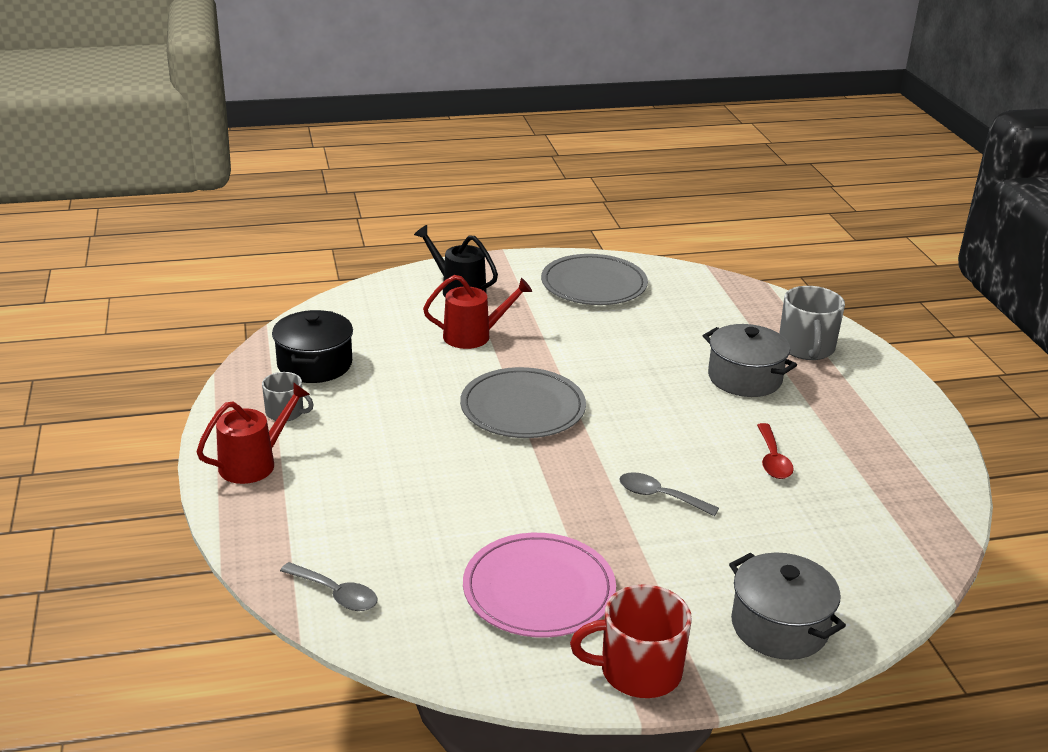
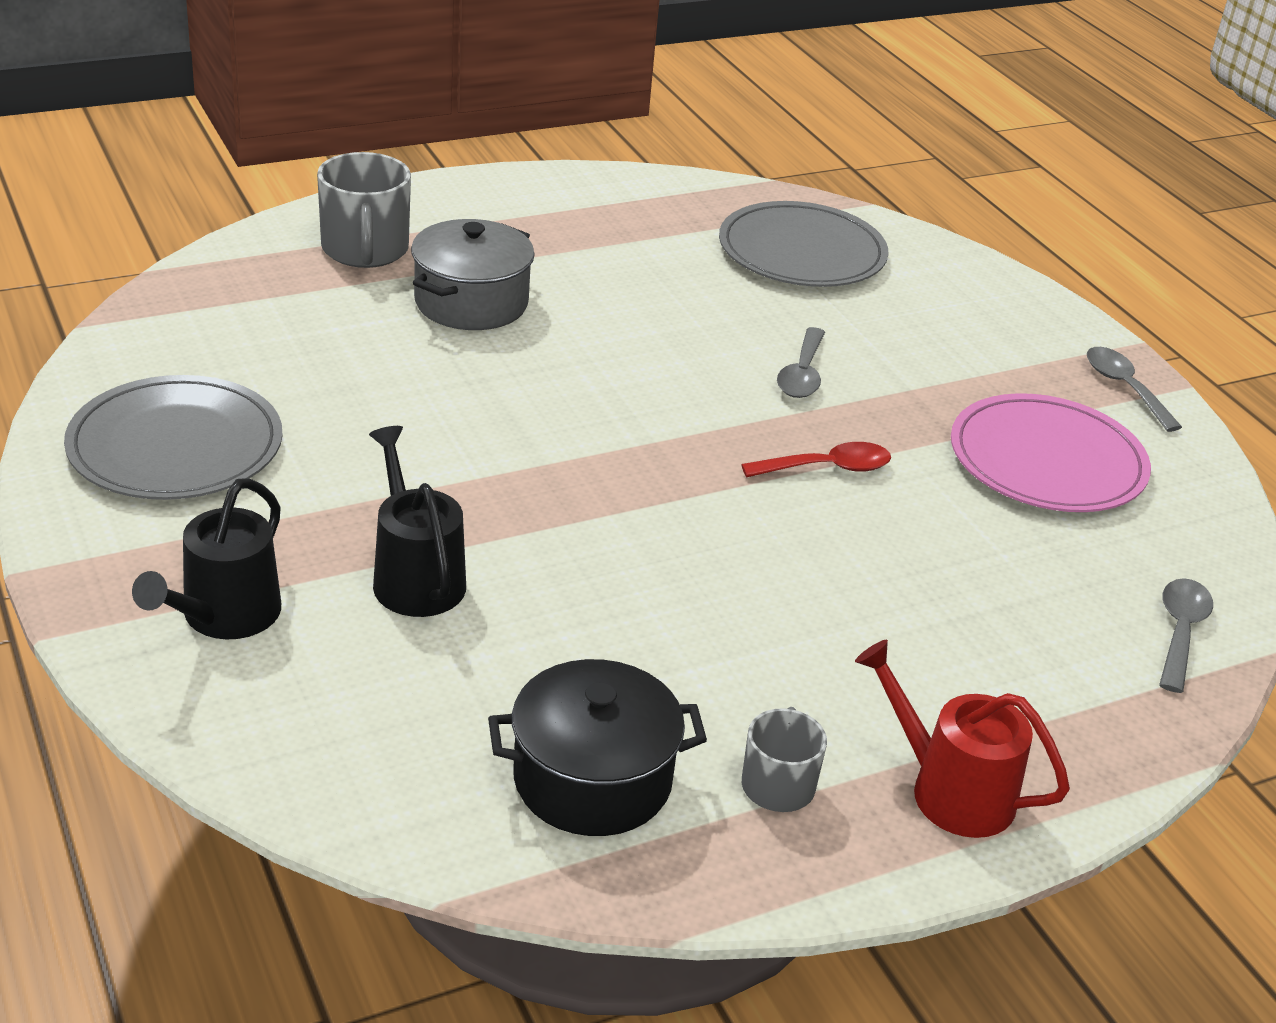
camera: 105 degrees left, 5 degrees up
red watering can [423,275,532,349] -> black watering can [369,426,466,617]
grey plate [460,367,586,438] -> grey plate moved to [719,201,888,287]
red mug [570,584,692,698] -> grey spoon [1087,347,1182,432]
grey pot [729,553,846,660] -> none
red spoon [757,423,794,479] -> red spoon moved to [741,442,891,477]
grey mug [779,286,845,360] -> grey mug turned 90 degrees clockwise [317,152,411,268]

